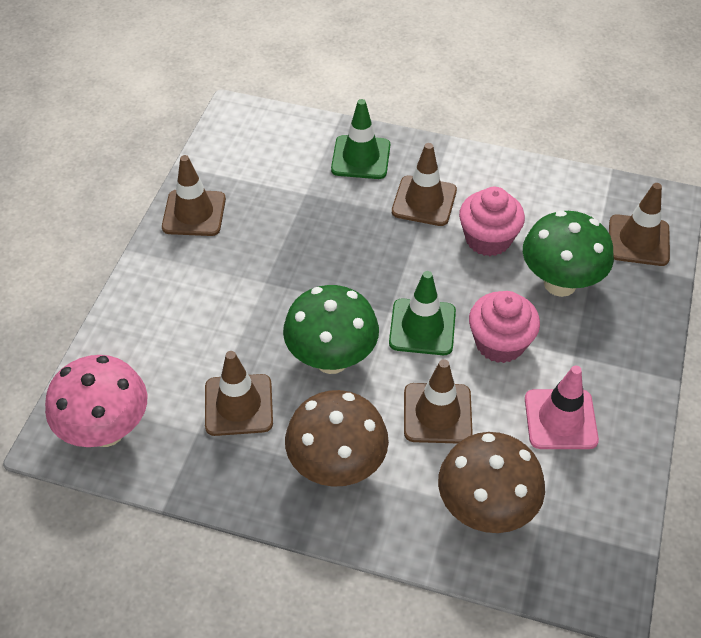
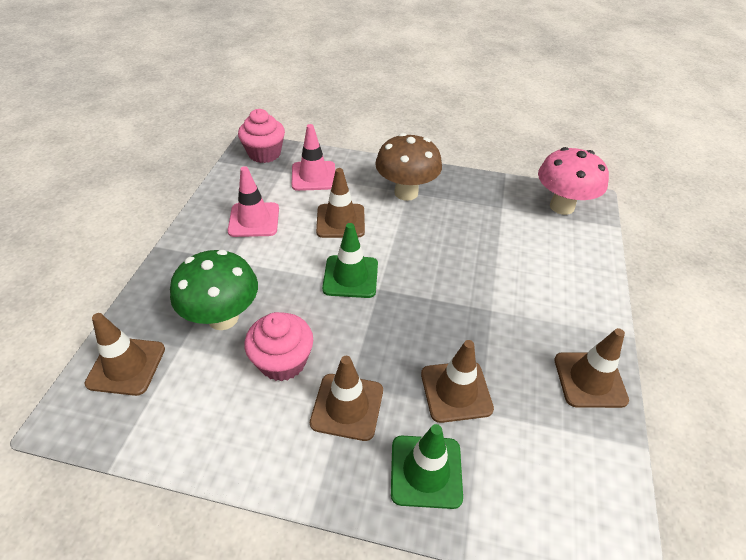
camera: 175 degrees right, 5 degrees down
brown traffic cone [205,351,273,436] -> brown traffic cone moved to [421,340,494,423]
green mushroom [283,285,379,374] -> none
brown mushroom [438,432,545,533] -> pink traffic cone [292,124,335,191]
pink cupcake [469,291,540,363] -> pink cupcake moved to [238,109,285,163]

